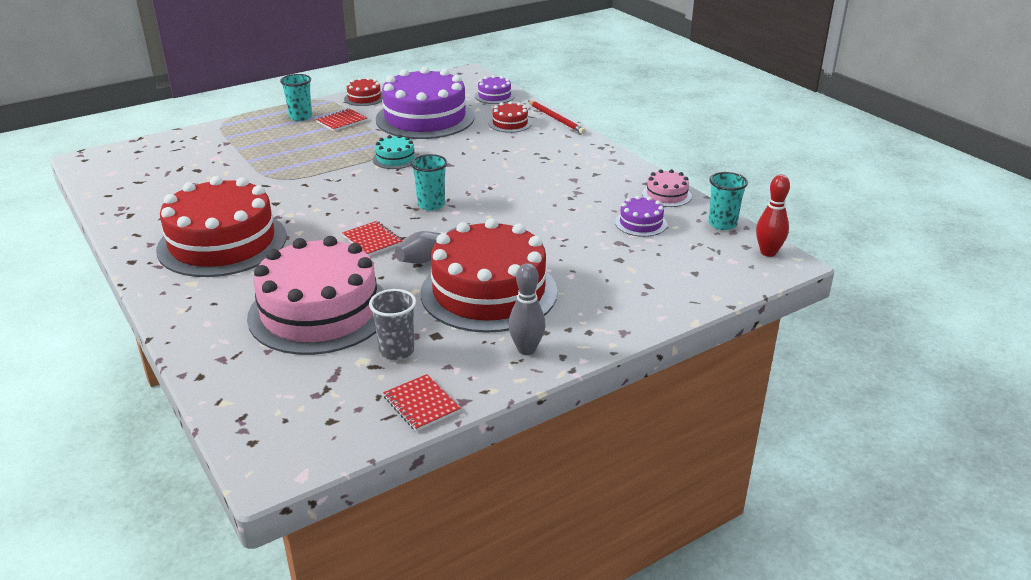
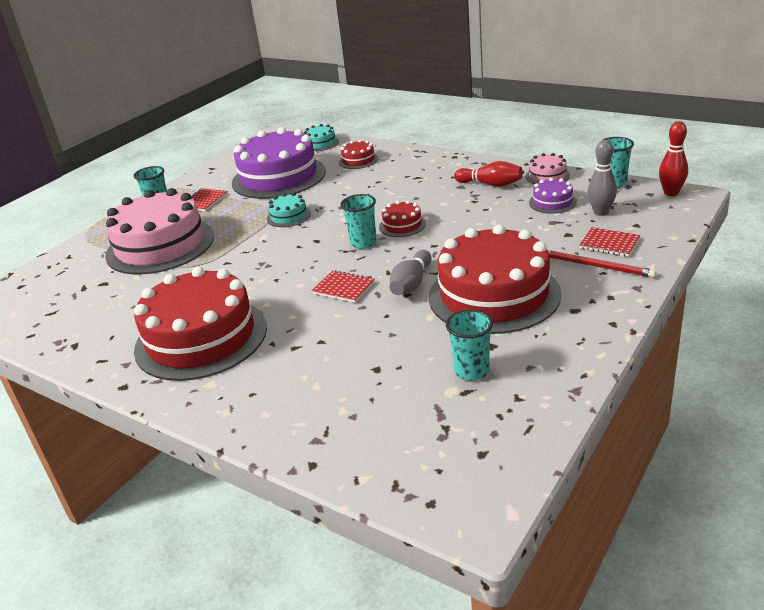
camera: 20 degrees left, 0 degrees up
pink cake [247,236,384,355] -> pink cake moved to [105,188,214,274]
red cake [344,77,383,106] -> red cake moved to [379,200,426,237]
grey cup [369,289,416,360] -> turquoise cup [446,309,493,381]
red notebook [383,374,461,431] -> red notebook moved to [579,227,640,257]
purple cake [475,75,515,104] -> turquoise cake [304,124,339,151]
grey bowling pin [508,263,546,355] -> grey bowling pin moved to [588,140,617,216]
red pencil [528,100,586,134] -> red pencil moved to [548,250,656,278]
none -> red bowling pin [454,161,523,187]

